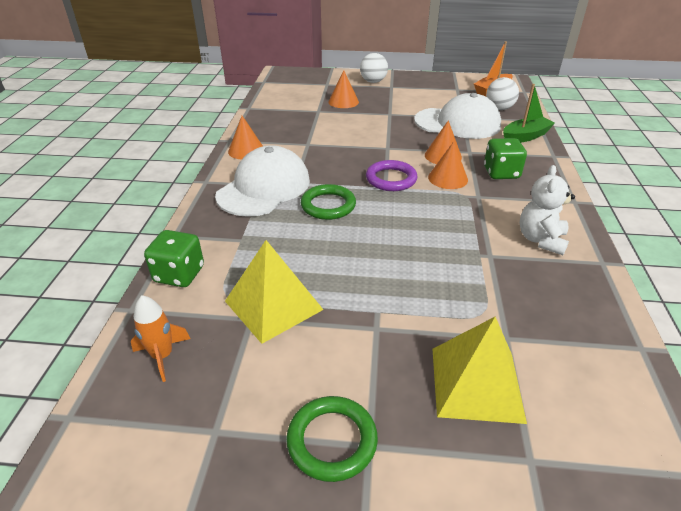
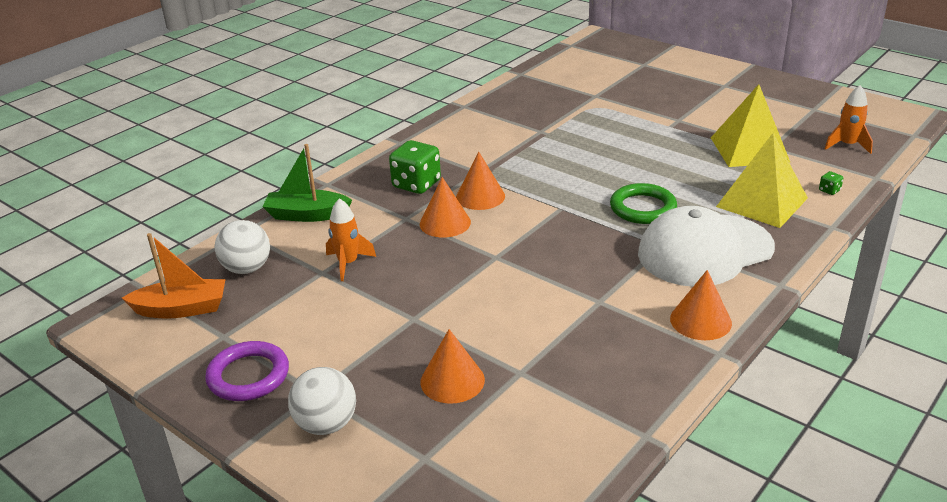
camera: 145 degrees left, 5 degrees down
green dice [144,230,204,287] -> green dice [819,171,843,195], size x0.42
green ring [286,396,378,482] -> none
purple ring [366,160,417,191] -> purple ring moved to [205,341,289,401]
white cap [414,93,501,139] -> orange rocket [326,198,376,281]
yellow pyramid [432,317,527,424] -> yellow pyramid moved to [716,133,808,228]
white teddy bear [520,165,575,255] -> none

